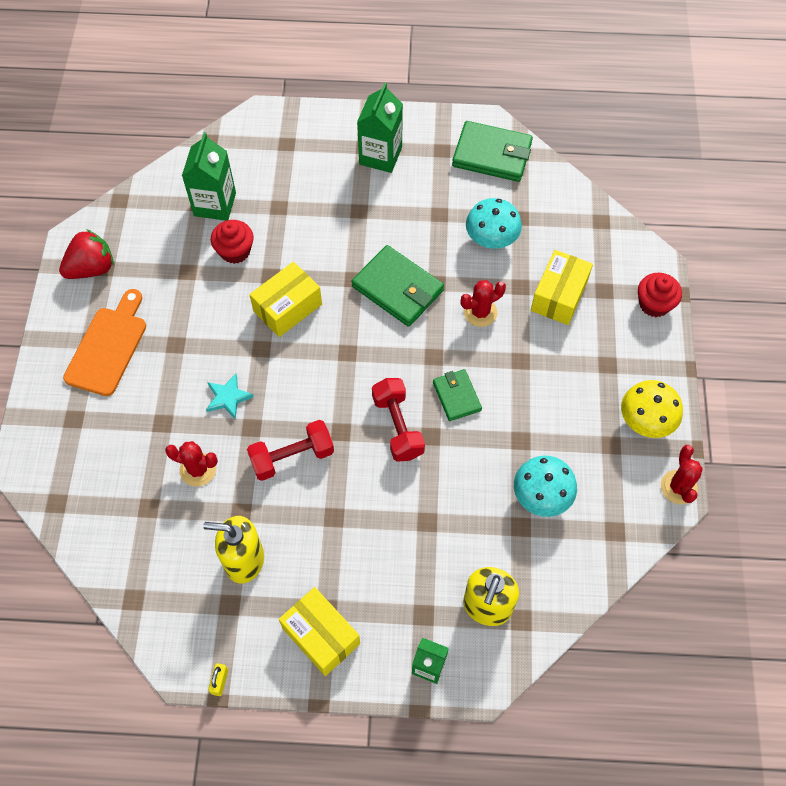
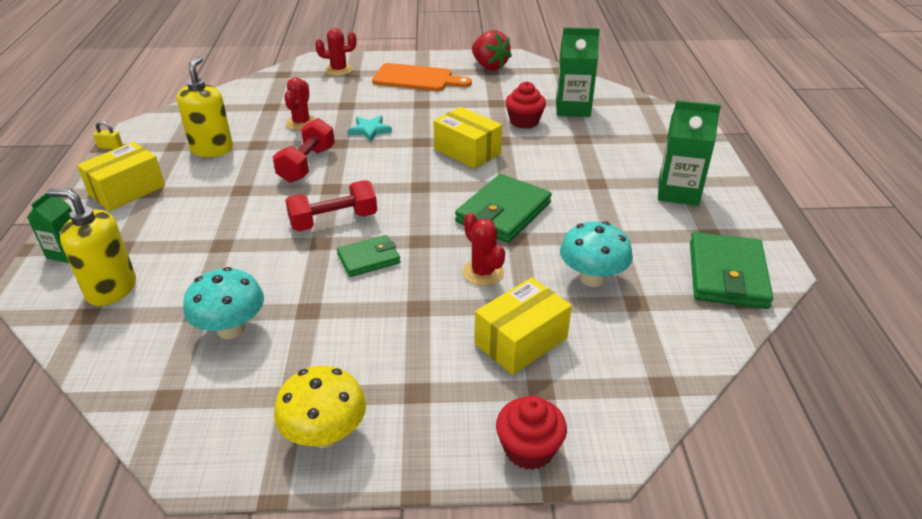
camera: 85 degrees right, 25 degrees down
red dumbbell [247,420,334,481] -> red dumbbell turned 45 degrees clockwise [273,118,335,183]
yellow box [531,250,593,325] -> yellow box turned 60 degrees counterclockwise [475,277,572,375]
red cactus [661,445,703,504] -> red cactus moved to [315,28,356,76]

